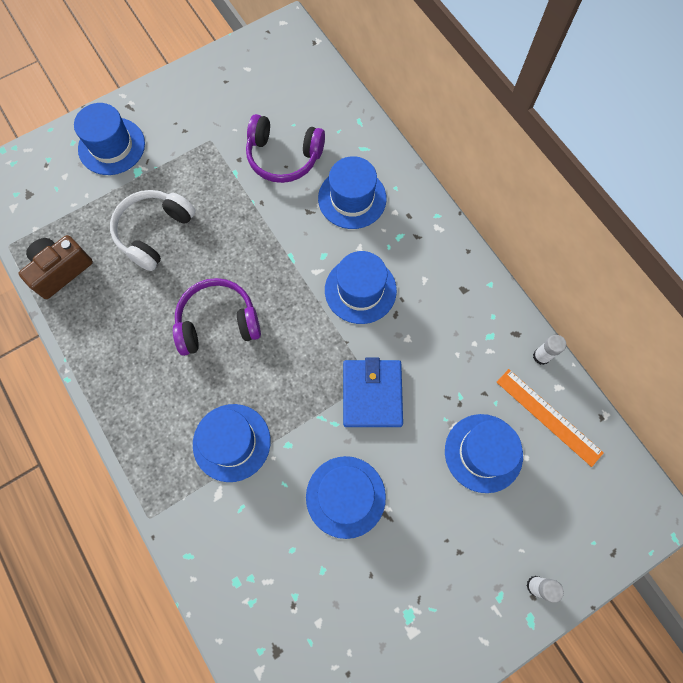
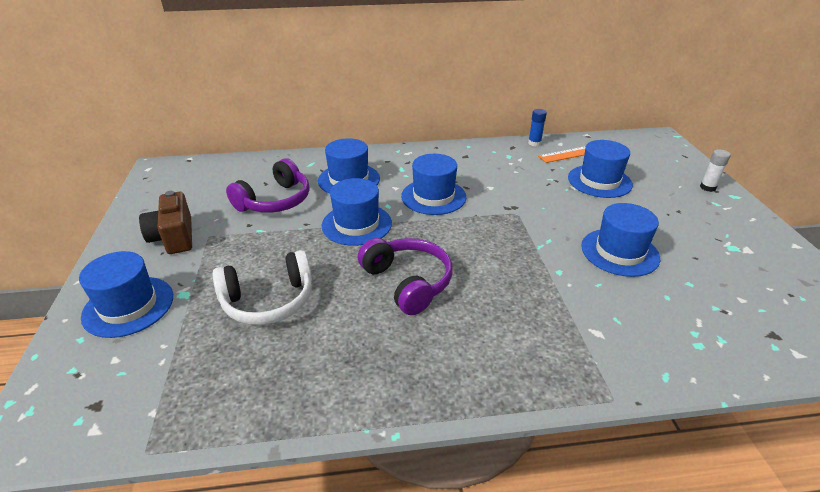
camera: 65 degrees left, 35 degrees down
brown camera [18,235,93,299] -> brown camera moved to [139,191,192,254]
white headphones [110,190,195,271] -> white headphones turned 75 degrees counterclockwise [212,250,312,325]
purple headphones [173,278,261,356] -> purple headphones turned 135 degrees clockwise [358,238,453,315]
blue hat [193,404,271,482] -> blue hat moved to [322,178,392,246]
blue wallet [343,357,403,427] -> none
white glue stick [533,335,566,365] -> blue glue stick [528,109,547,146]

